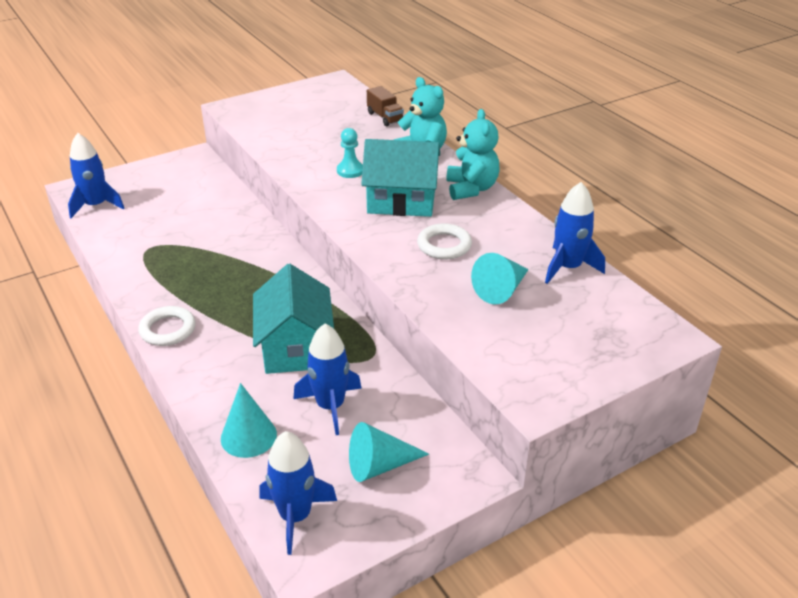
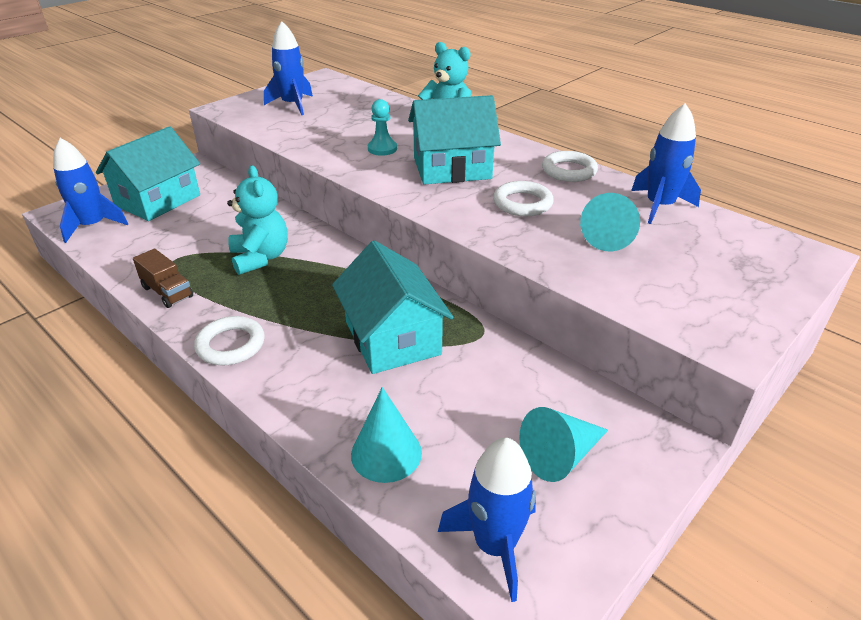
camera: 15 degrees left, 0 degrees up
blue rocket [293,324,362,435] -> blue rocket moved to [264,21,313,115]
brown truck [367,86,404,126] -> brown truck moved to [133,249,193,308]
turquoise teddy bear [446,109,500,200] -> turquoise teddy bear moved to [227,165,288,275]
none -> turquoise house [96,126,200,221]
none -> white ring [542,151,598,182]

